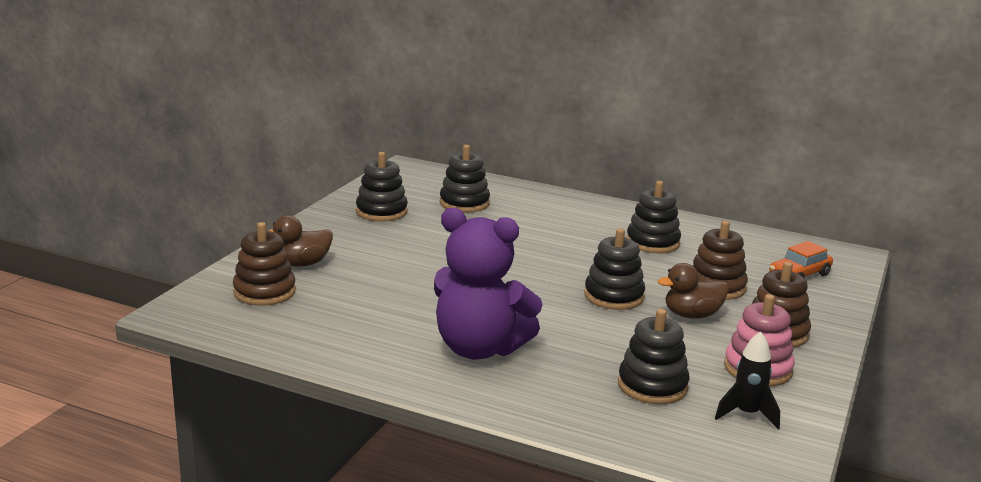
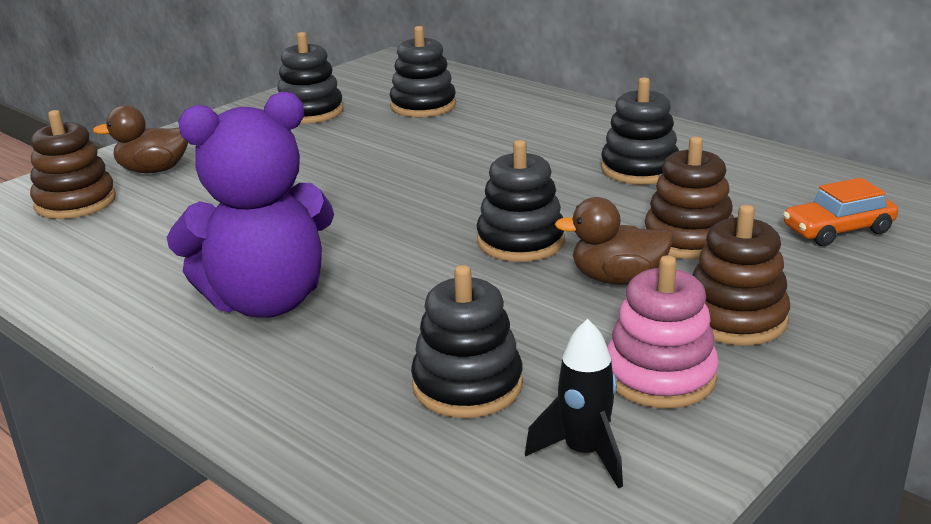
camera: 20 degrees right, 5 degrees up
purple teddy bear [434,208,543,360] -> purple teddy bear turned 60 degrees counterclockwise [167,92,334,318]

